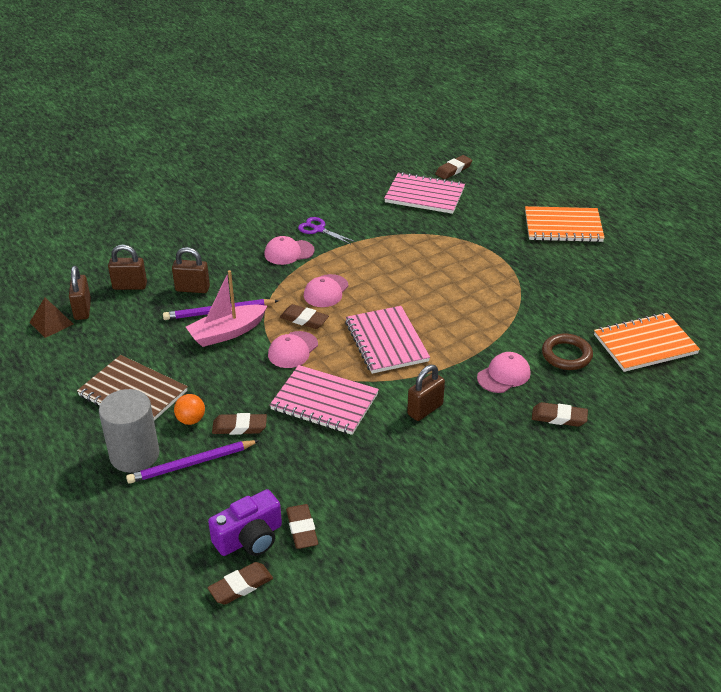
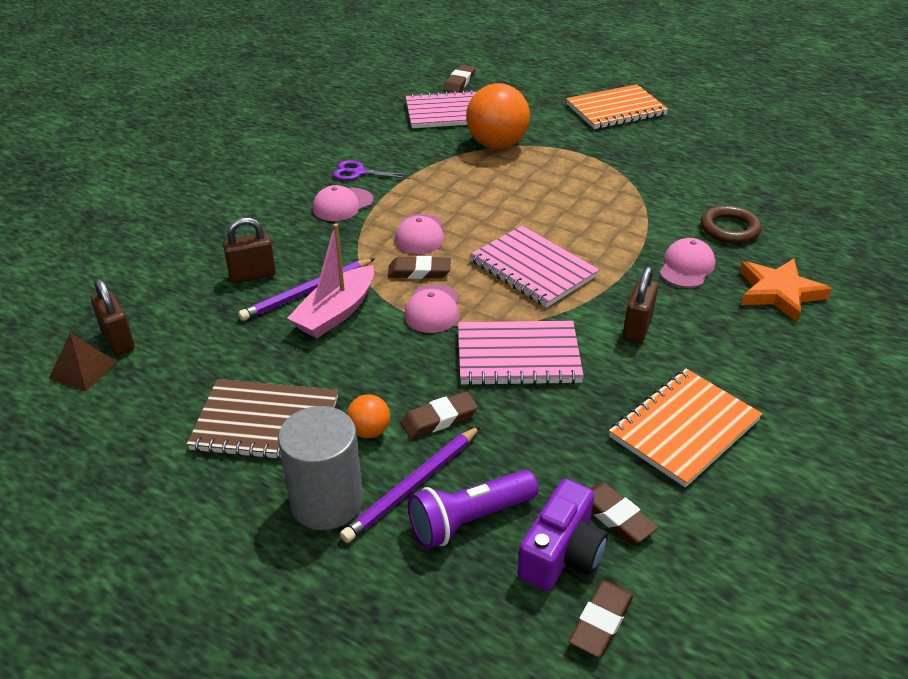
camera: 25 degrees left, 0 degrees up
brown padlock [108,245,147,290] -> none
brown eraser [532,402,588,427] -> orange star [740,259,832,323]
orange notebook [594,313,700,372] -> orange notebook moved to [609,369,762,487]
none -> purple flashlight [408,470,539,549]
none -> orange ball [466,83,530,149]

